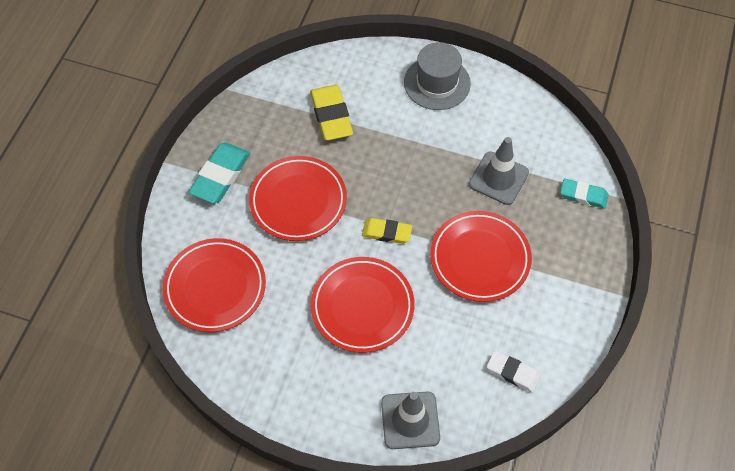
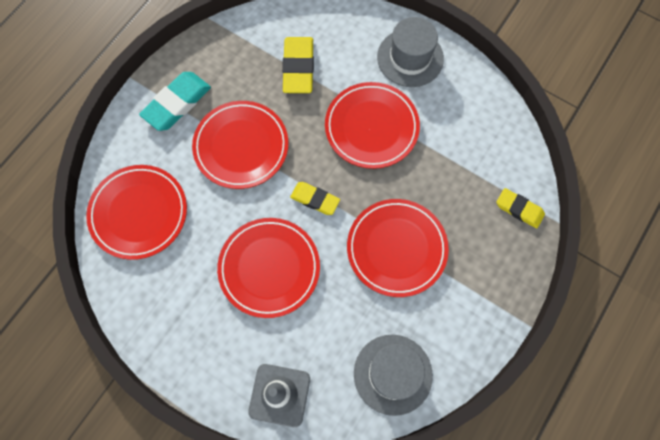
camera: 15 degrees right, 10 degrees up
grey traffic cone [469,137,529,205] -> none
white eraser [487,351,541,393] -> grey hat [354,334,433,416]
turquoise eraser [560,179,608,209] -> yellow eraser [496,188,545,228]
none -> red plate [325,82,420,169]

